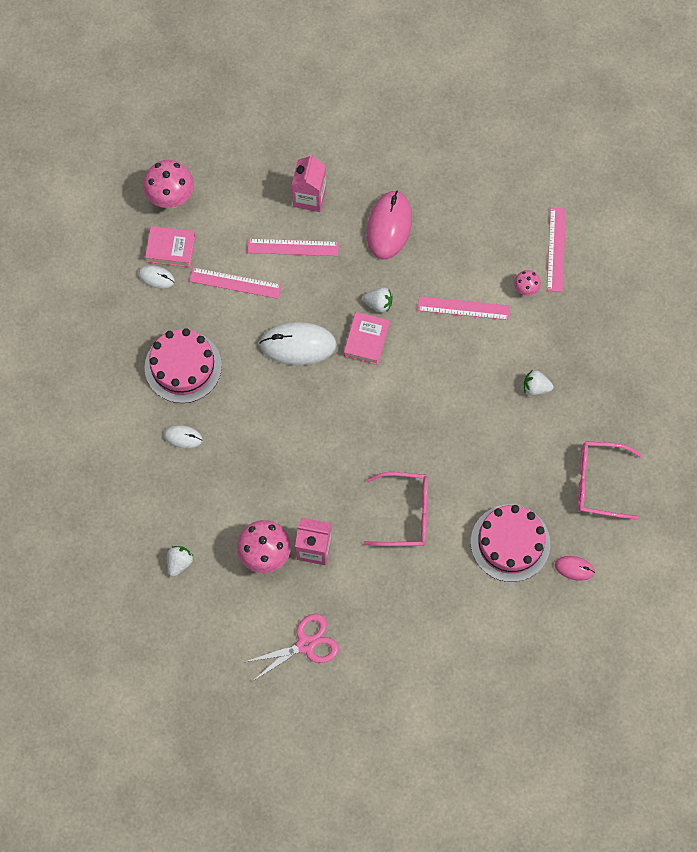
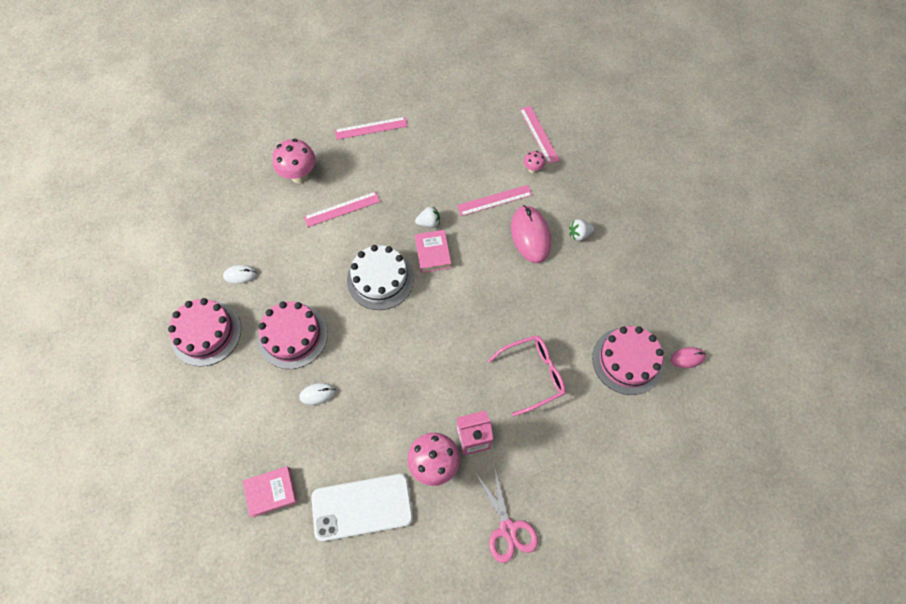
camera: 25 degrees left, 5 degrees down
pink mushroom [143,160,194,208] -> pink mushroom moved to [272,139,316,183]
pink book [145,226,195,267] -> pink book moved to [243,466,298,517]
white strawberry [167,546,193,577] -> white phone [311,474,413,541]
pink ruler [189,267,282,299] -> pink ruler moved to [335,117,408,140]
pink scissors [245,614,339,681] -> pink scissors turned 120 degrees clockwise [477,466,538,563]
white mouse [259,322,337,365] -> white cake [347,245,414,310]
pink carton [292,154,326,212] -> none
pink mouse [367,191,412,259] -> pink mouse moved to [511,205,551,263]
pink glasses [577,441,642,520] -> none
none -> pink cake [168,298,241,366]

